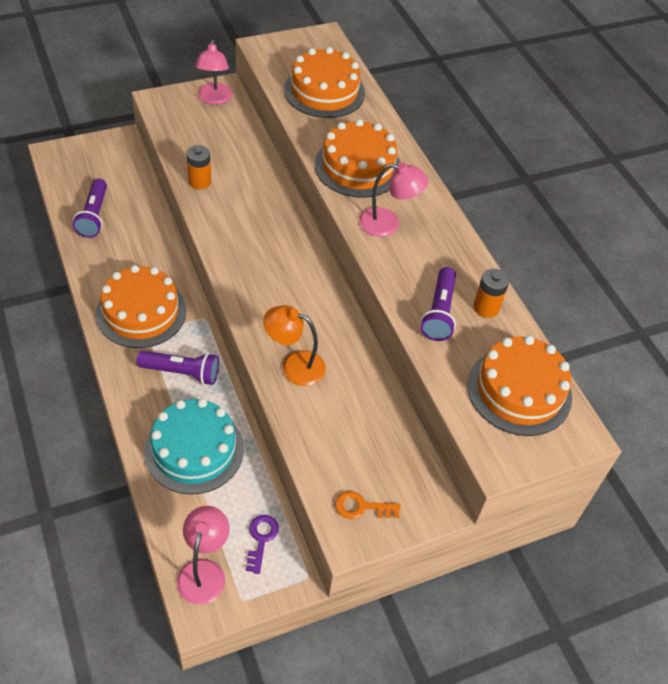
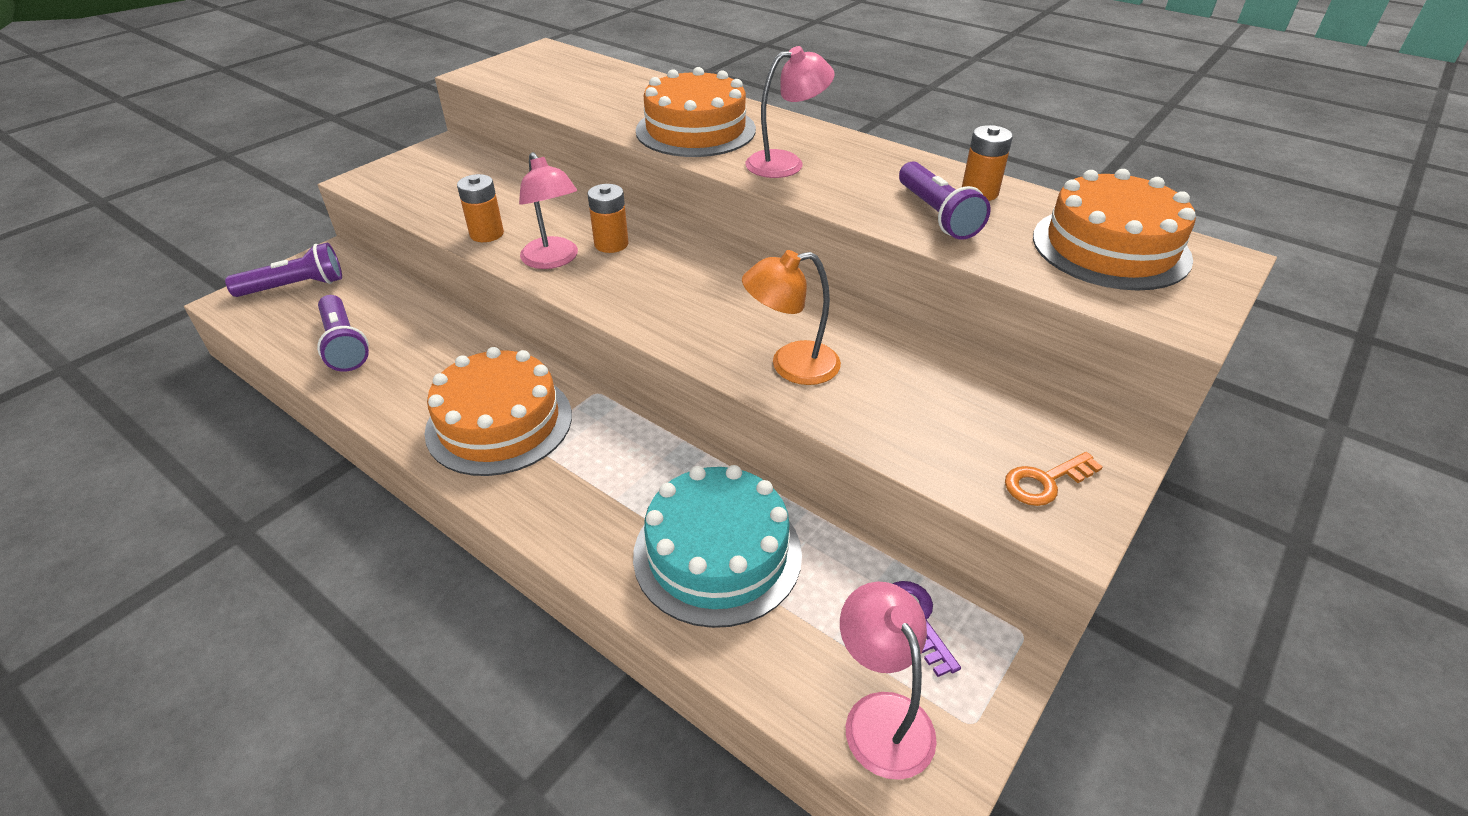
camera: 25 degrees left, 10 degrees down
purple flashlight [137,351,219,385] -> purple flashlight moved to [225,243,342,297]
pink lamp [195,39,232,105] -> pink lamp moved to [519,152,578,269]
orange cake [284,47,365,118] -> none
none -> orange battery [588,184,629,253]

